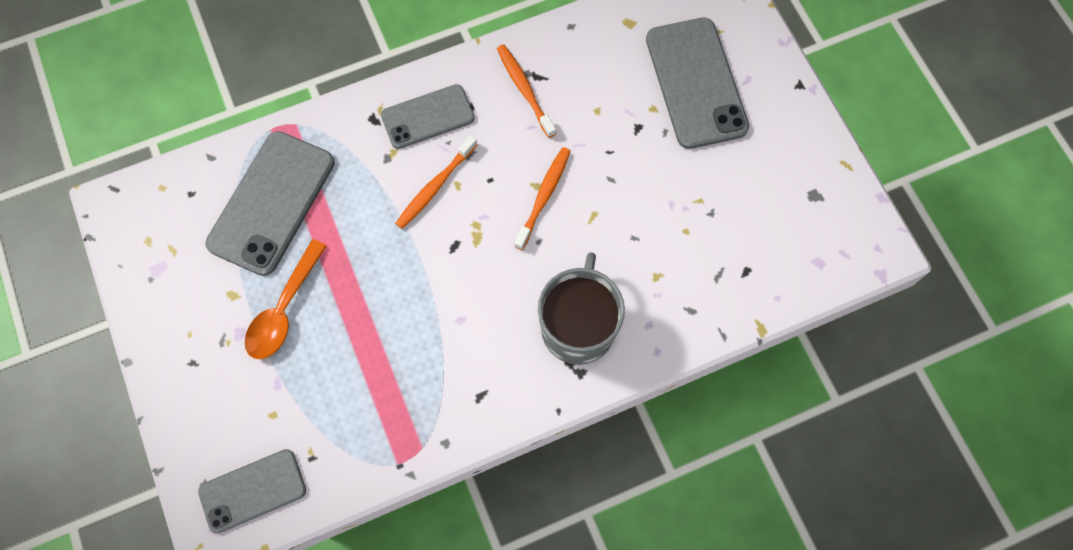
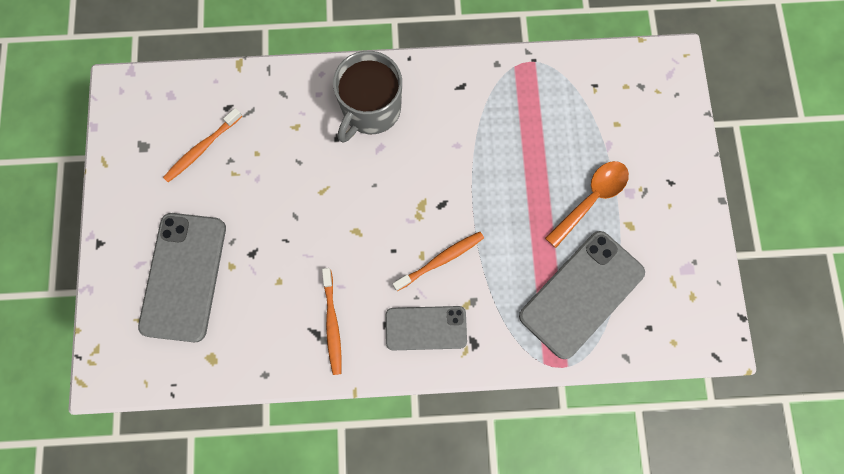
camera: 160 degrees left, 5 degrees up
grey phone [198,449,306,533] -> none
orange toothbrush [514,147,571,250] -> orange toothbrush moved to [163,108,242,182]

